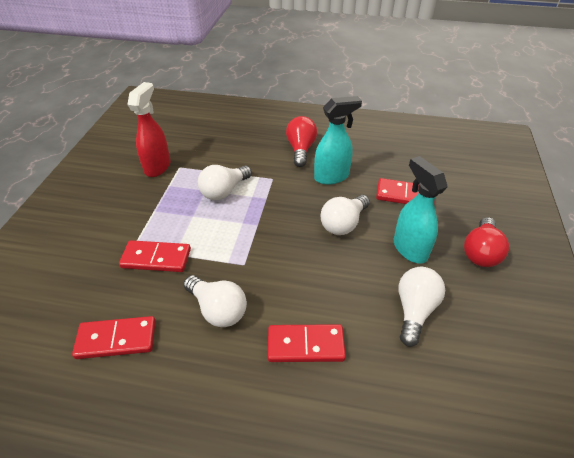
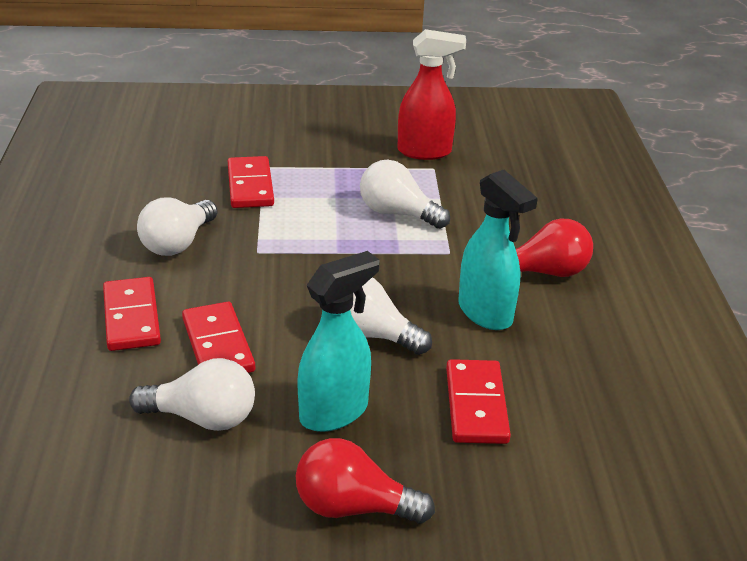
camera: 75 degrees right, 10 degrees down
red domino [72,316,156,359] -> red domino moved to [182,302,255,373]

